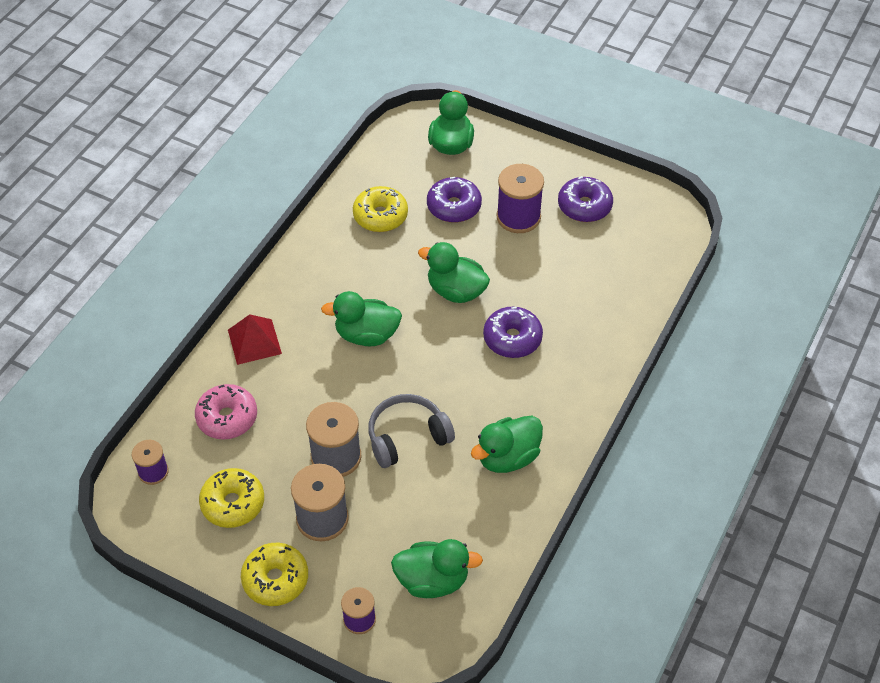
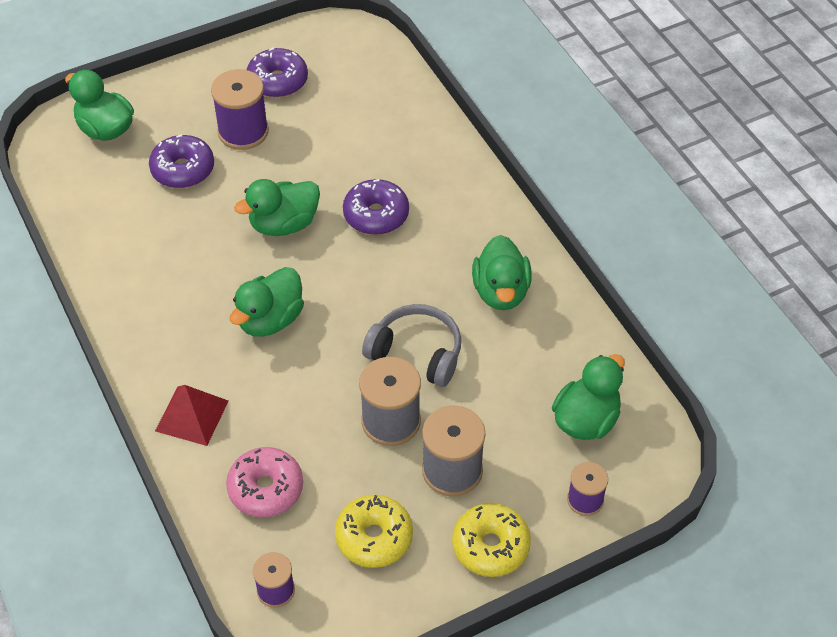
camera: 55 degrees left, 0 degrees up
yellow donut [353,186,408,232] -> none
grey headphones [368,394,455,468] -> grey headphones turned 105 degrees clockwise [362,304,461,387]

